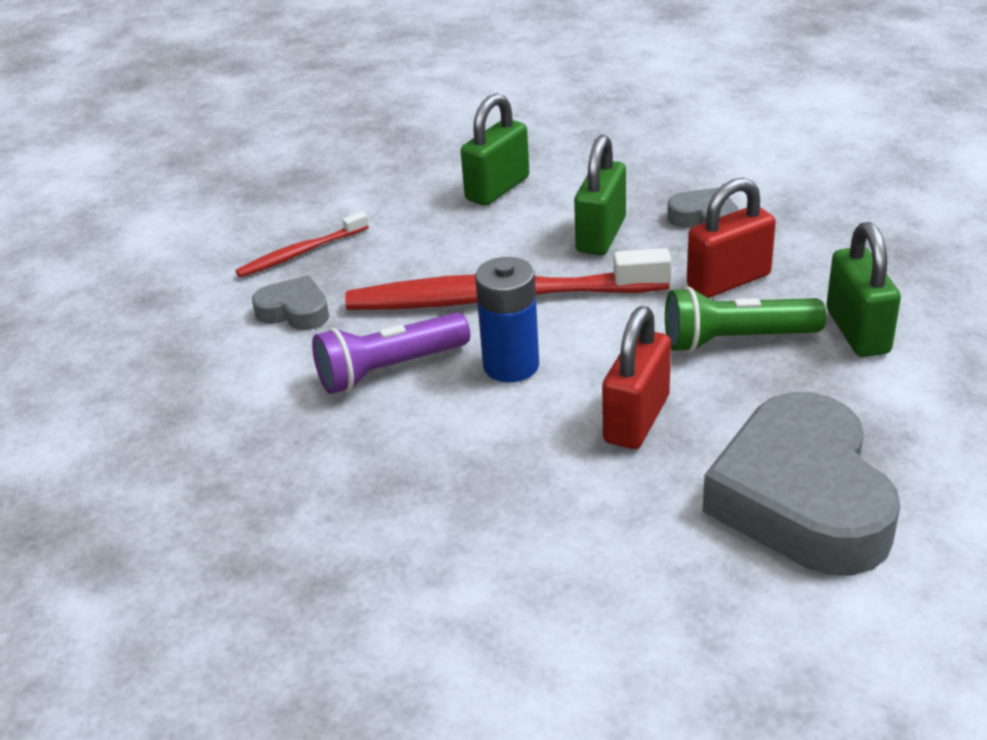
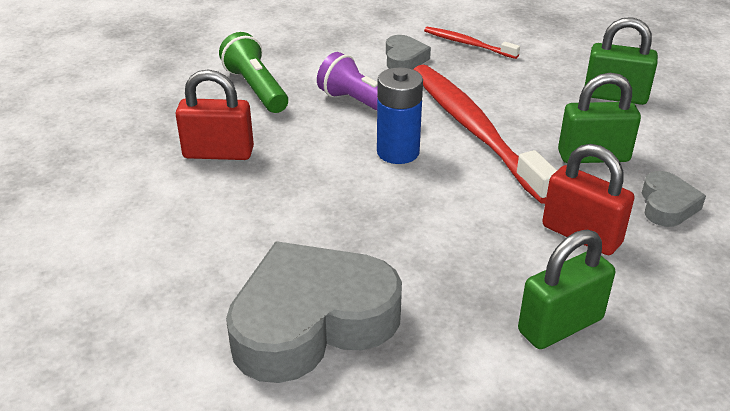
camera: 65 degrees right, 0 degrees up
red padlock [602,306,671,449] -> red padlock moved to [176,70,254,160]
green flashlight [665,287,826,353] -> green flashlight moved to [219,32,288,113]

